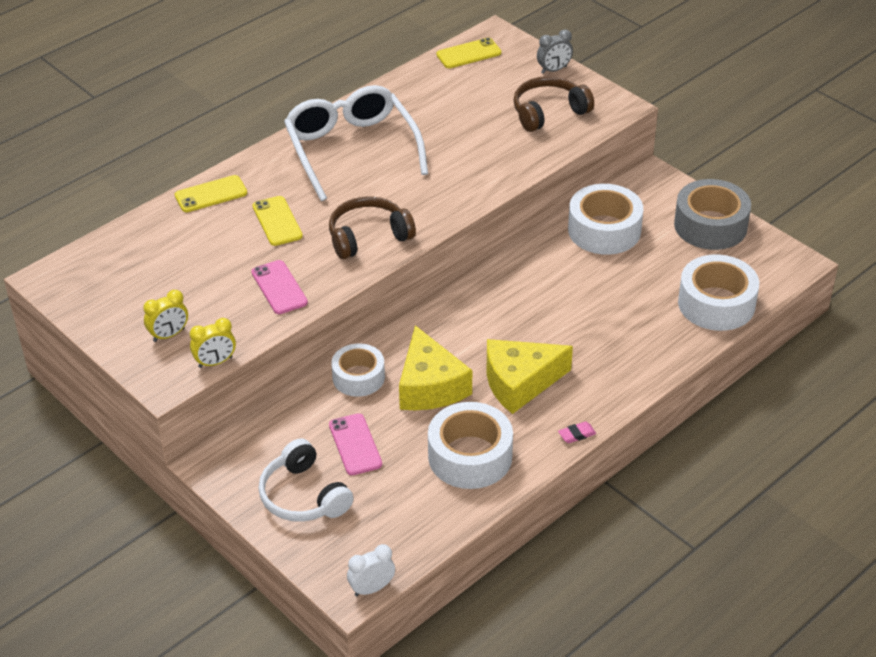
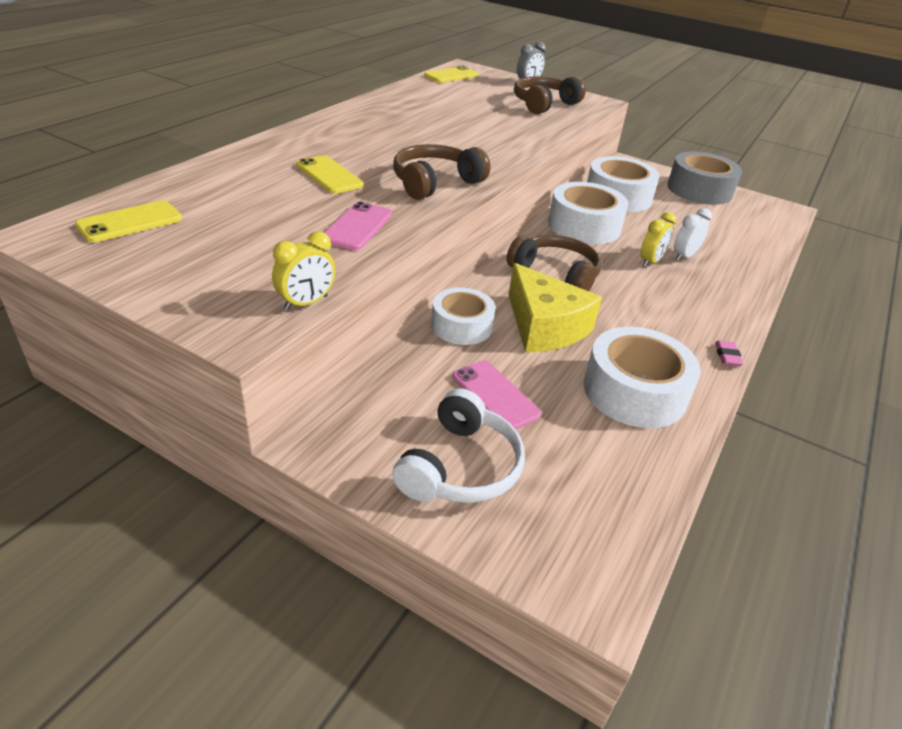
camera: 20 degrees left, 5 degrees down
yellow clock [144,290,188,342] -> yellow clock moved to [640,212,676,267]
yellow phone [175,175,247,212] -> yellow phone moved to [75,200,182,242]
pink phone [251,260,308,314] -> pink phone turned 60 degrees clockwise [324,202,392,250]
white headphones [258,438,354,522] -> white headphones turned 105 degrees counterclockwise [392,388,525,503]
white glasses [284,85,428,201] -> none
white clock [347,544,395,596] -> white clock moved to [674,208,712,261]
yellow cheese [486,339,573,414] -> none
pink eraser [558,422,596,443] -> pink eraser turned 45 degrees counterclockwise [715,340,743,366]
white tape [678,255,759,331] -> white tape moved to [548,182,628,244]
none -> brown headphones [507,235,601,291]

